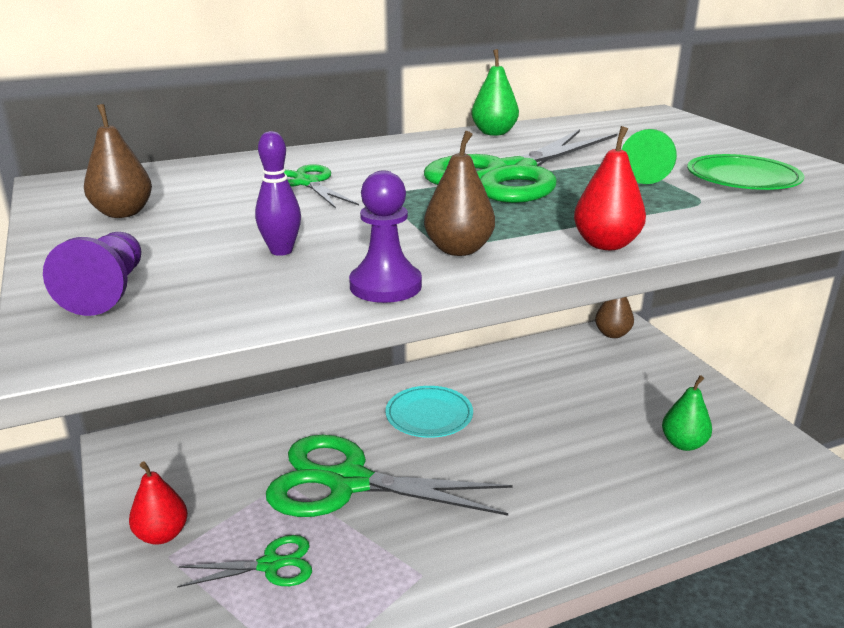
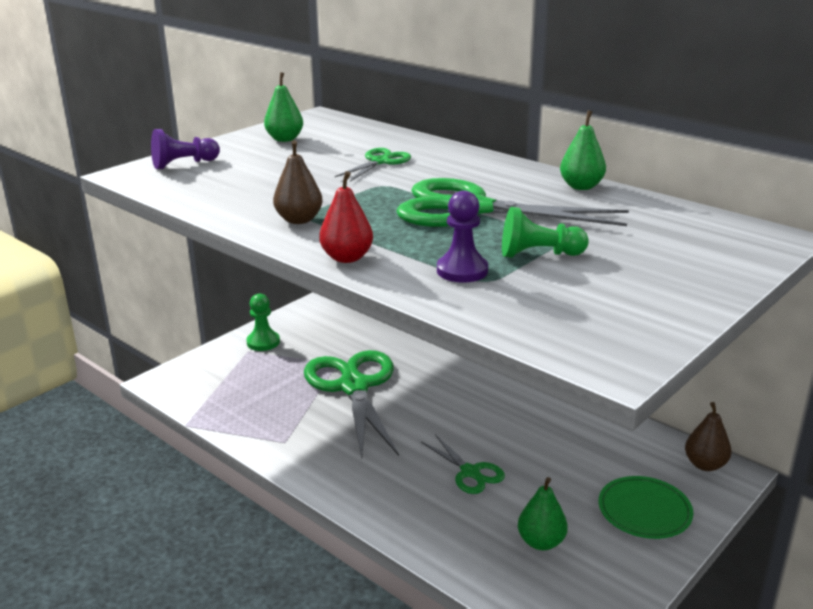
camera: 65 degrees right, 0 degrees up
brown pear [84,104,152,218] -> green pear [264,72,303,142]
red pear [129,462,188,545] -> green pawn [246,294,280,351]
green scissors [177,535,312,588] -> green scissors moved to [421,434,505,494]
purple bowling pin [255,131,301,256] -> none
purple pawn [349,170,422,303] -> purple pawn moved to [437,190,488,283]
turquoise plate [385,386,473,438] -> none
green plate [687,154,805,190] -> green plate moved to [598,476,694,539]

